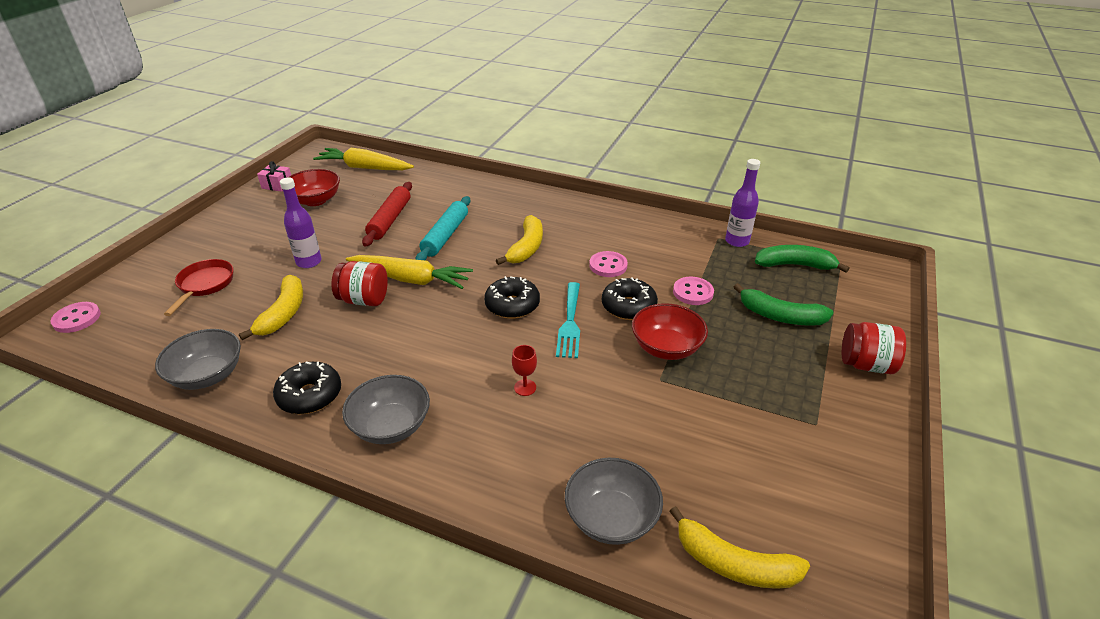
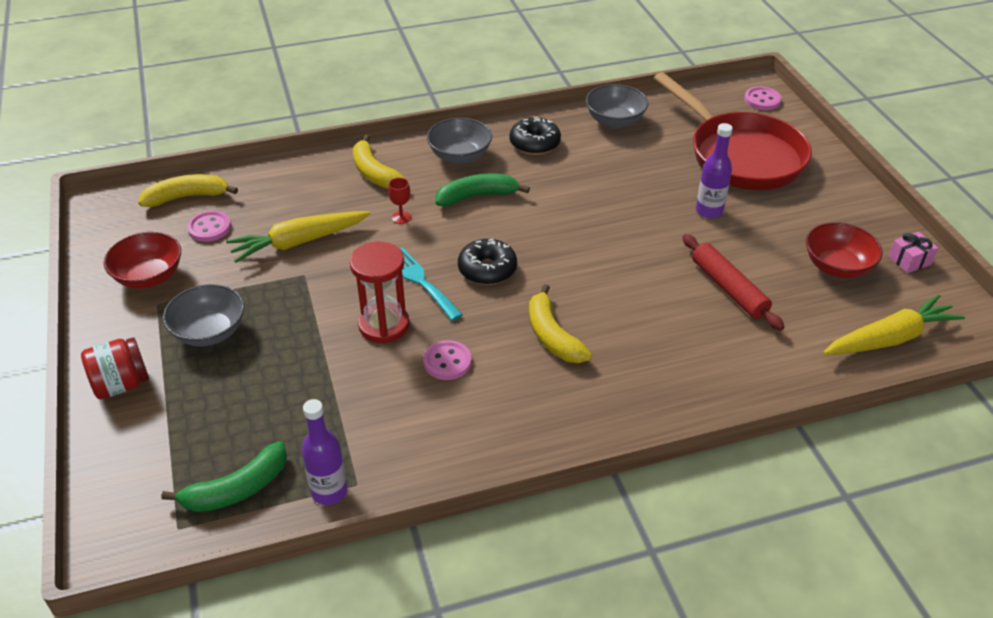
camera: 140 degrees right, 5 degrees up
red pan [164,259,234,316] -> red pan [654,72,812,190], size x2.15
yellow banana [239,275,303,340] -> yellow banana moved to [353,135,405,189]
red jar [332,261,388,306] -> none
yellow carrot [346,255,473,289] -> yellow carrot moved to [226,211,371,263]
turquoise rolling pin [416,196,470,260] -> none
grey bowl [565,458,663,545] -> grey bowl moved to [163,284,245,347]
black donut [602,278,658,320] -> red hourglass [350,242,410,344]
red bowl [632,303,708,360] -> red bowl moved to [104,232,181,288]
pink button [673,277,714,305] -> pink button moved to [187,211,231,242]
green banana [734,283,834,326] -> green banana moved to [436,174,530,206]

